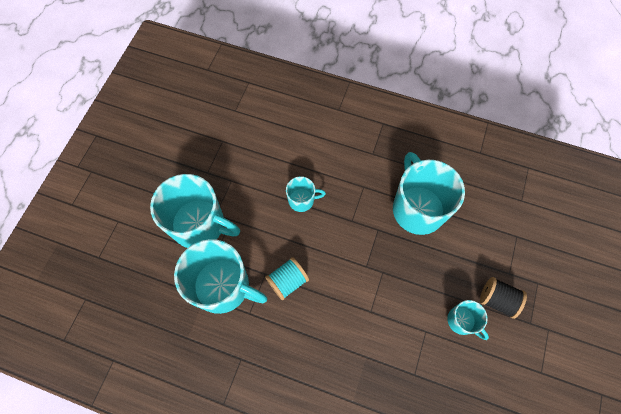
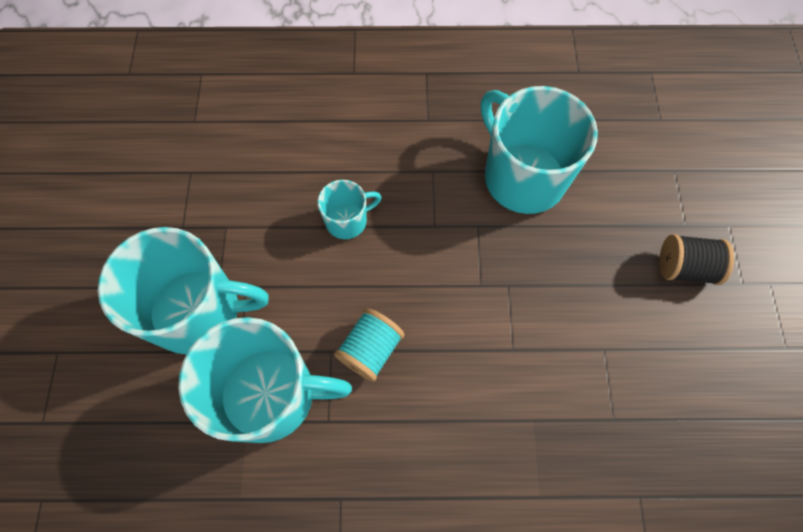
camera: 20 degrees left, 0 degrees up
turquoise mug [447,300,489,340] -> none

